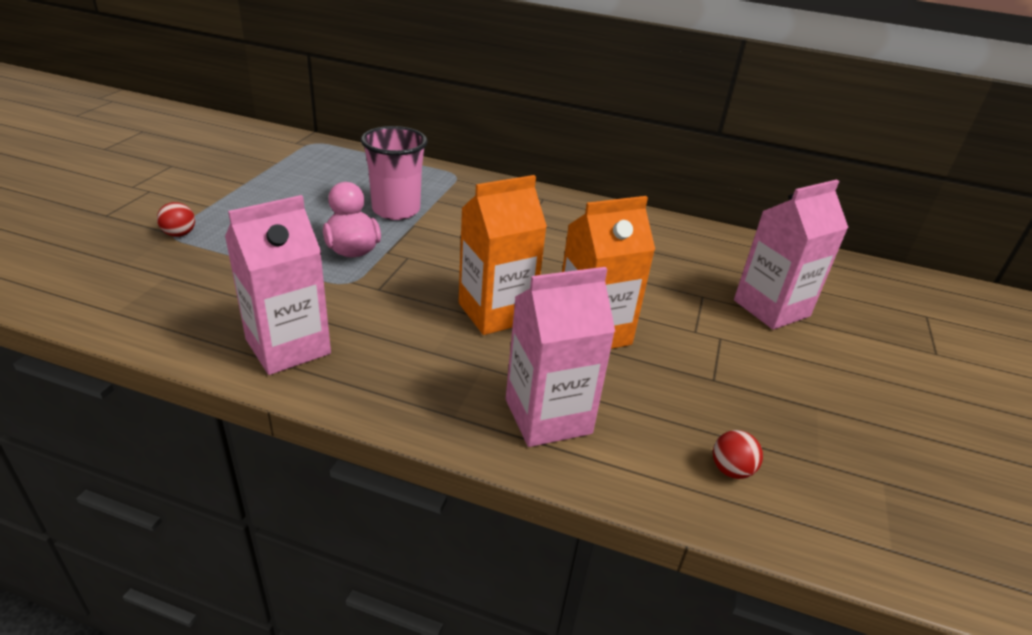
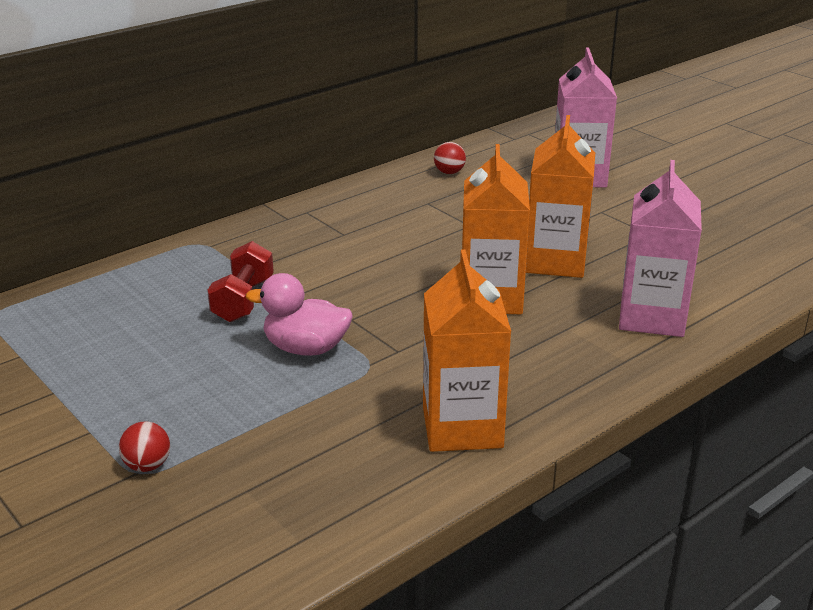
camera: 55 degrees left, 5 degrees down
pink carton [225,195,331,375] -> orange carton [423,249,511,452]
pink cup [361,126,428,220] -> red dumbbell [207,241,274,322]
red ball [713,430,763,479] -> red ball moved to [434,142,466,174]

